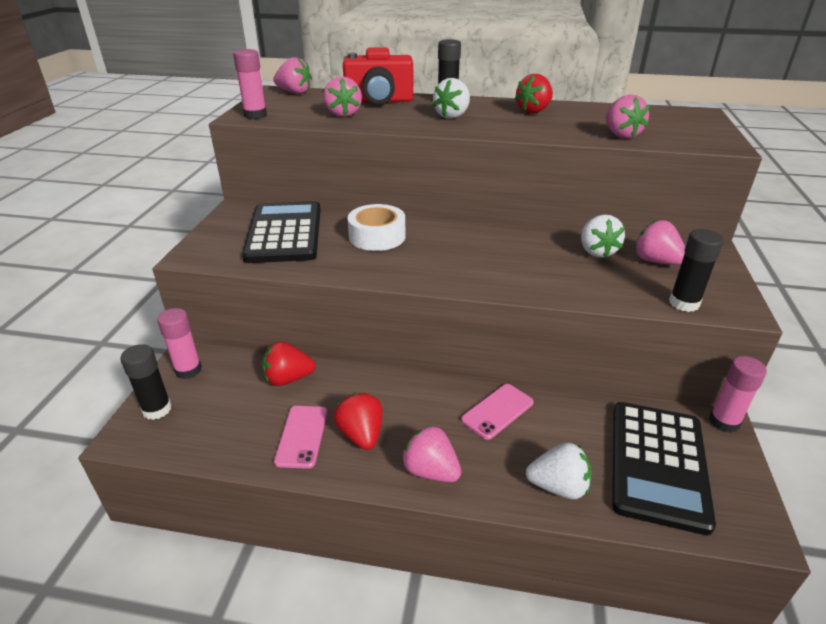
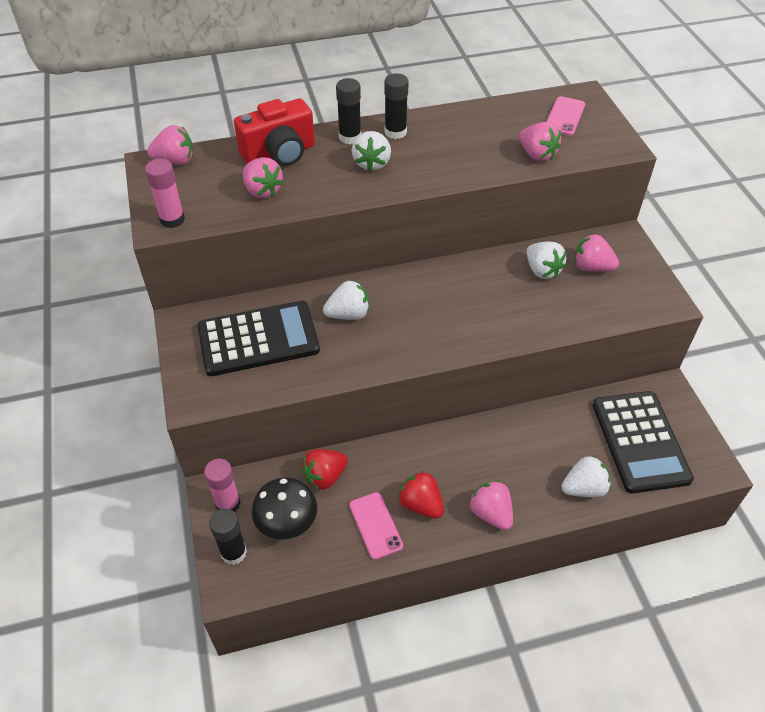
camera: 25 degrees left, 15 degrees up
black calculator [242,201,321,263] -> black calculator turned 105 degrees clockwise [197,301,320,376]
white tape [347,204,405,251] -> white strawberry [323,280,369,320]
pink strawberry [402,425,461,482] -> pink strawberry turned 45 degrees clockwise [469,480,513,530]
pink phone [461,384,534,440] -> pink phone moved to [546,96,585,135]
red strawberry [515,74,553,114] -> none
black glue stick [669,229,724,312] -> black glue stick moved to [384,73,409,139]
pink glue stick [709,356,767,433] -> none
none -> black mushroom [252,477,317,540]

